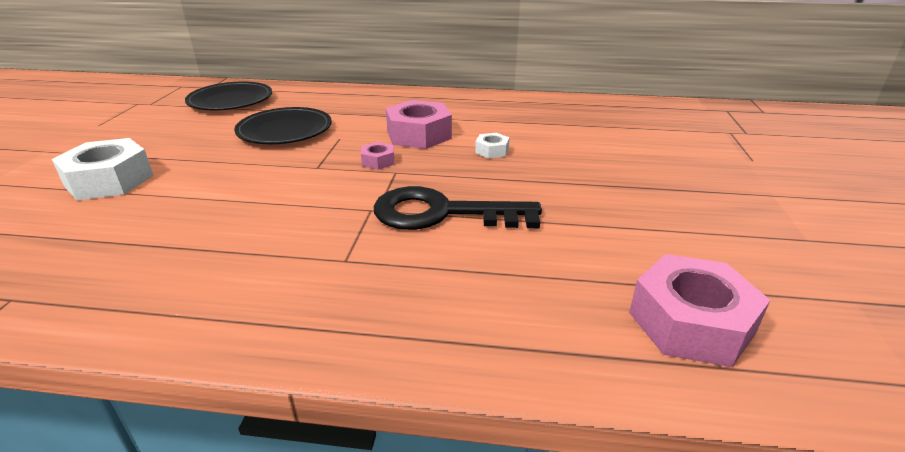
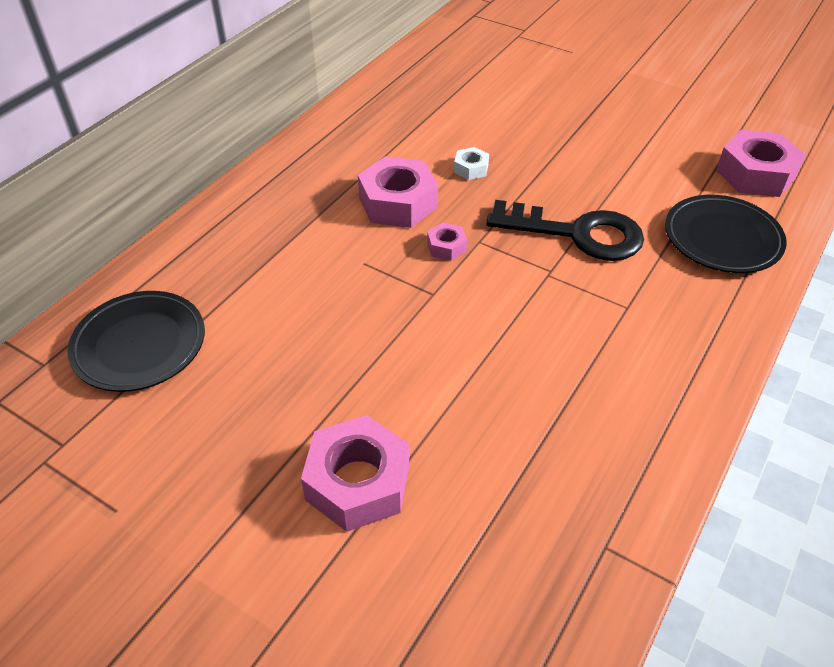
camera: 65 degrees left, 15 degrees up
white nut [52,138,154,200] -> pink nut [301,415,409,532]
black plate [234,107,332,144] -> black plate moved to [665,195,787,273]
black key [374,186,542,230] -> black key turned 105 degrees counterclockwise [486,200,644,261]

